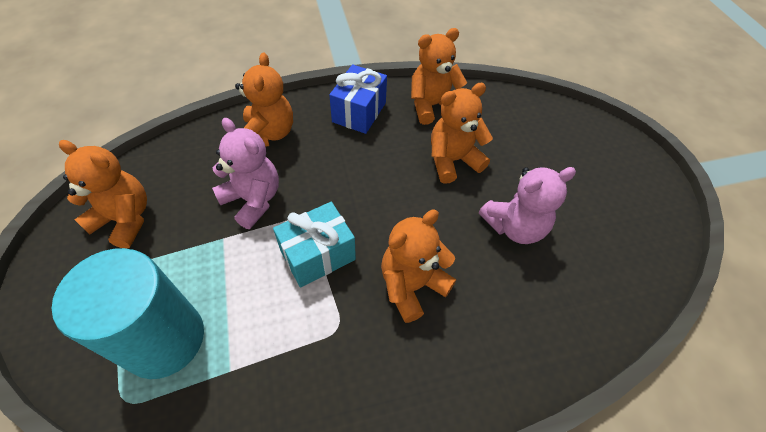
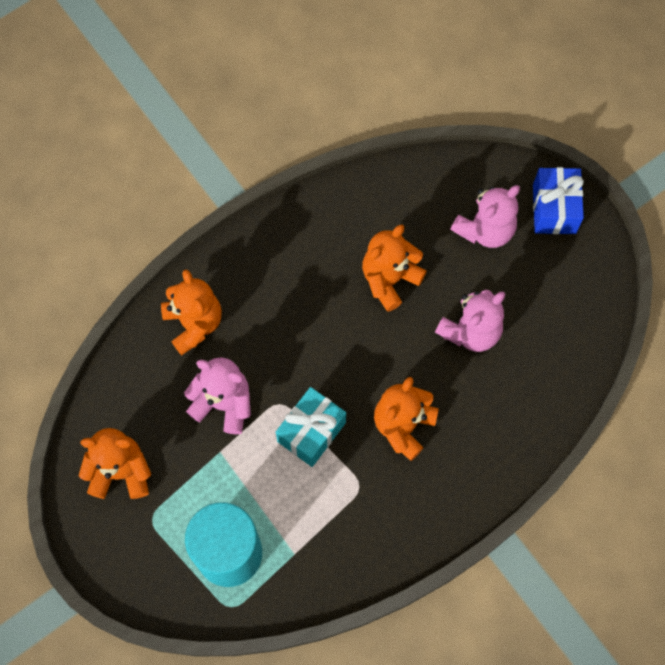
camera: 20 degrees left, 15 degrees up
blue gift [329,64,387,134] -> blue gift moved to [533,167,584,234]
orange teddy bear [411,28,467,125] -> none
none -> pink teddy bear [450,185,520,248]

